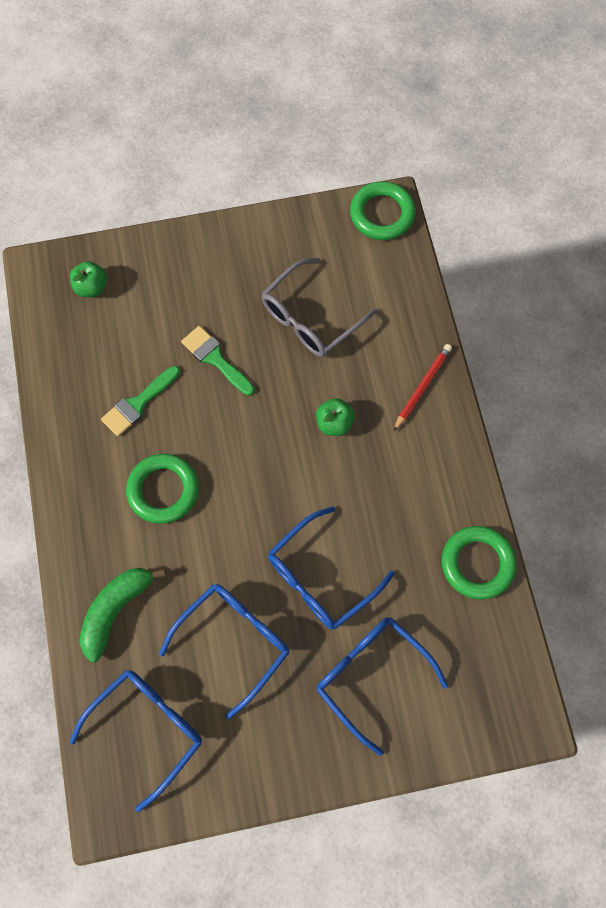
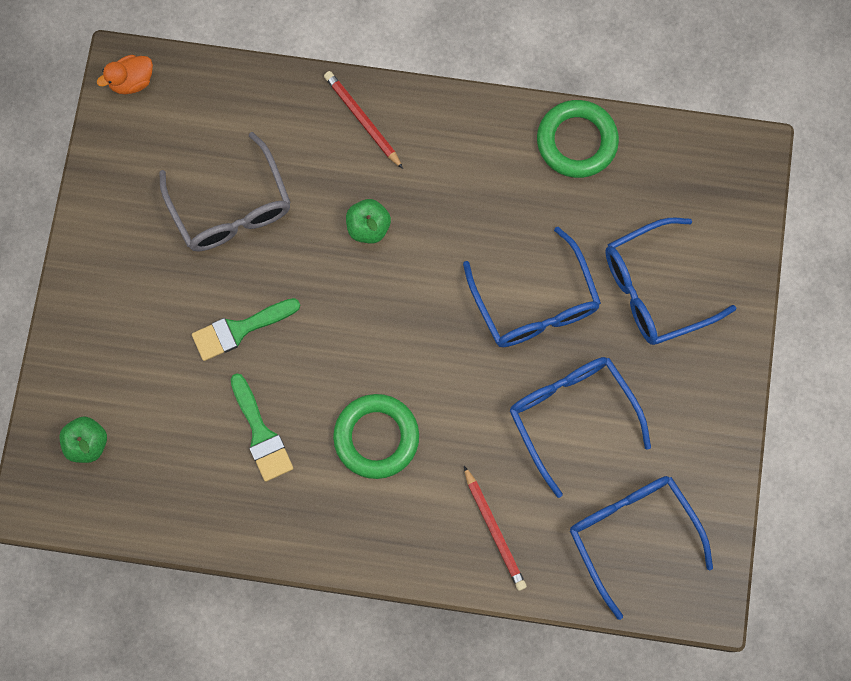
camera: 70 degrees left, 5 degrees up
green banana [79,568,166,662] -> red pencil [464,466,527,591]
green ring [350,181,416,240] -> orange duck [97,55,153,94]

